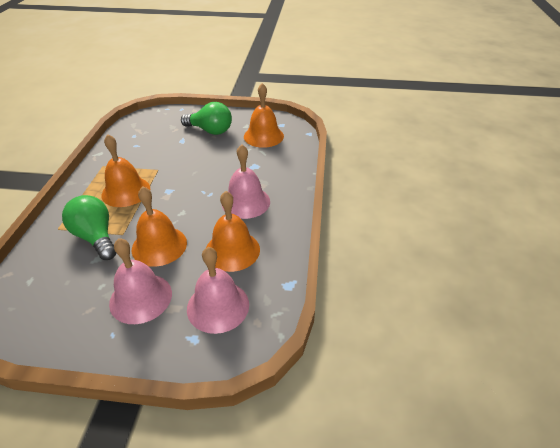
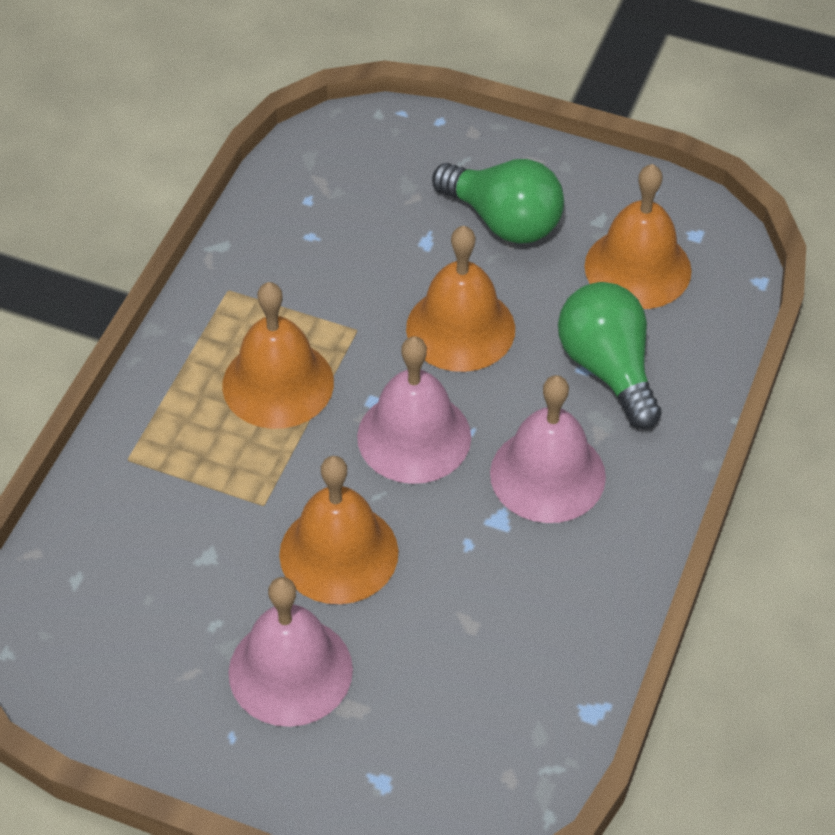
camera: 15 degrees right, 10 degrees up
green light bulb [62,195,116,260] -> green light bulb moved to [558,282,662,429]
pink bell [187,247,249,334] -> pink bell moved to [357,336,471,484]
orange bell [206,191,260,272] -> orange bell moved to [406,226,515,372]

